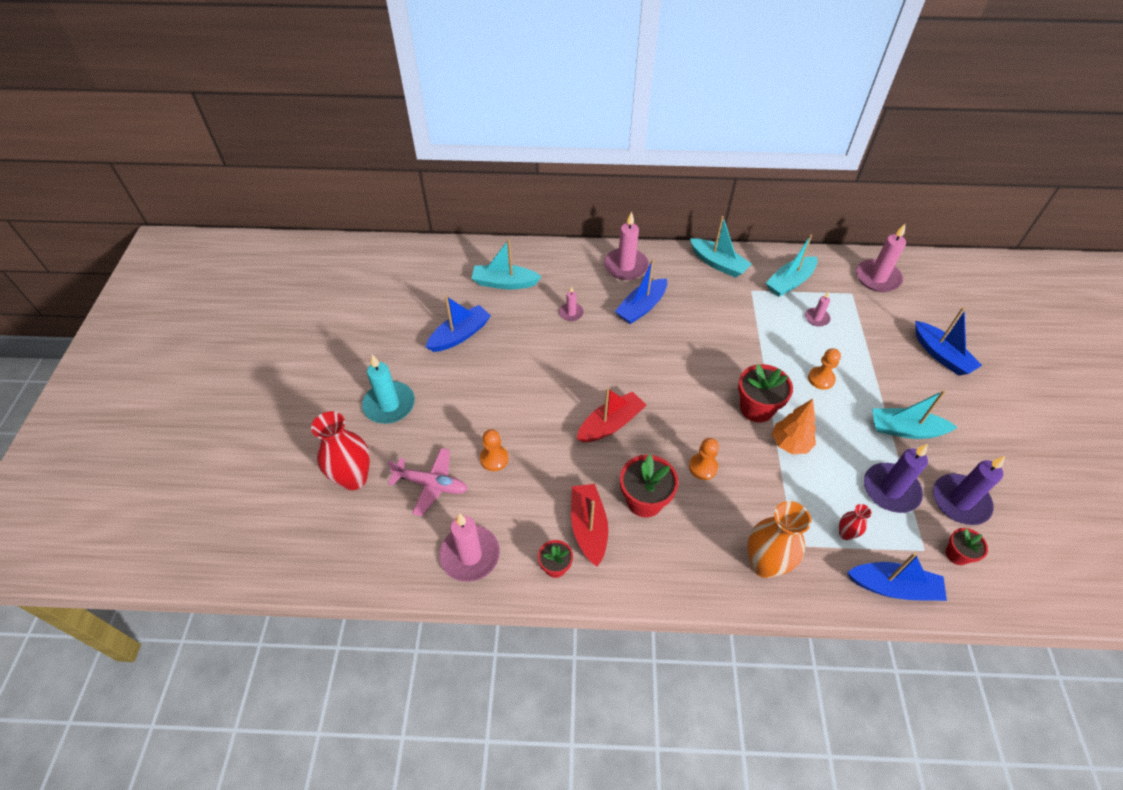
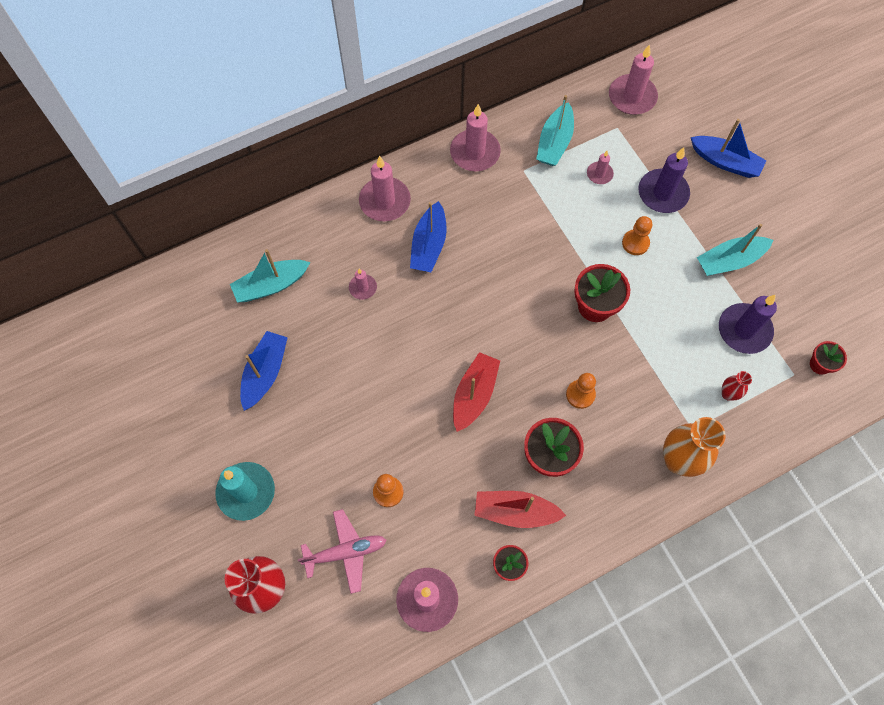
camera: 30 degrees left, 15 degrees up
red boat [571,484,608,567] -> red boat turned 45 degrees counterclockwise [474,491,567,528]
turquoise boat [690,216,751,278] -> pink candle [450,104,501,171]
orange tree [772,399,816,454] -> none
blue boat [847,553,947,601] -> none
purple candle [933,456,1005,525] -> purple candle moved to [638,147,690,213]

